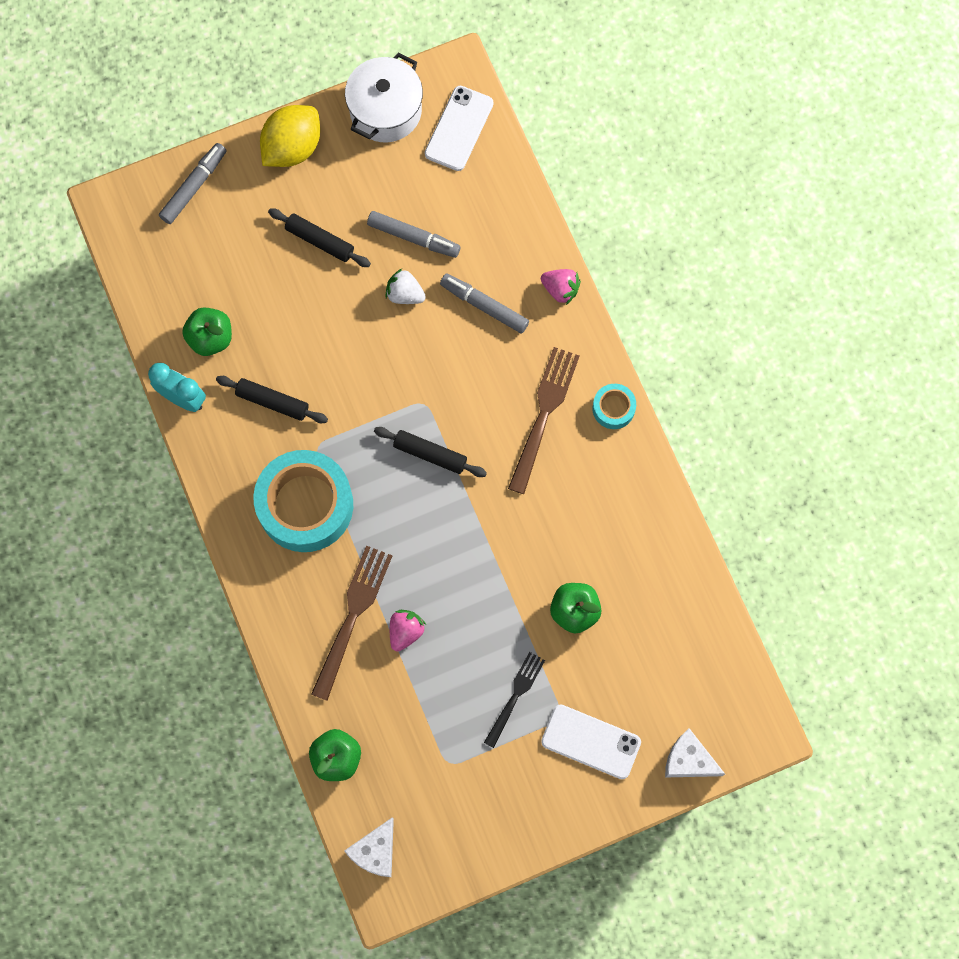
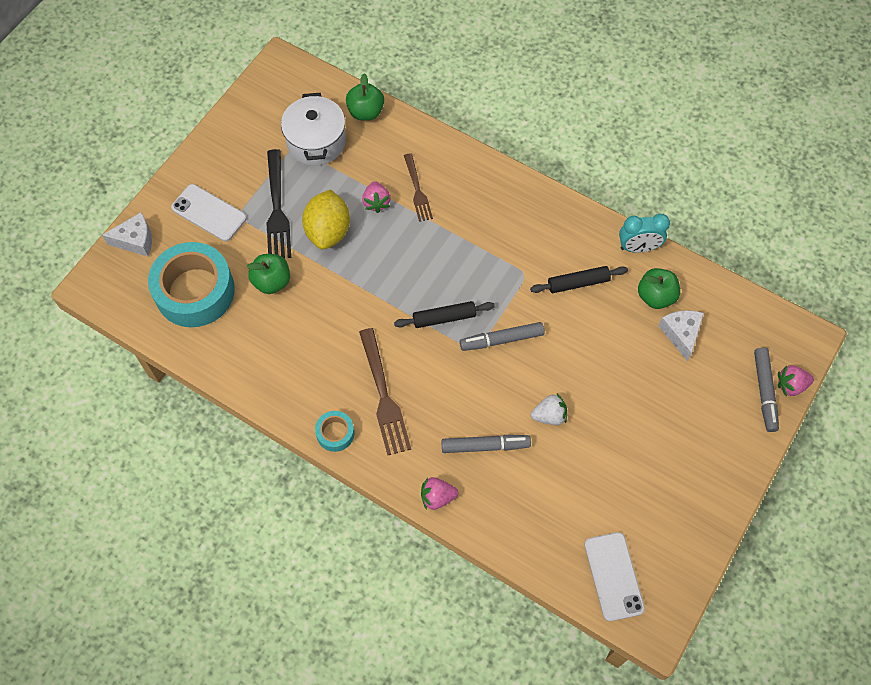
camera: 145 degrees right, 10 degrees down
turquoise tape [254,450,353,552] -> turquoise tape moved to [148,242,235,327]
yellow lemon [260,105,320,167] -> yellow lemon moved to [302,189,350,250]
black rolling pin [268,208,371,267] -> none
brown fork [311,546,392,701] -> brown fork [404,153,433,222], size x0.63
white cheese [344,817,394,877] -> white cheese moved to [659,310,704,361]
white pot [345,52,423,142] -> white pot moved to [281,93,346,166]
grey marker [367,211,461,258] -> grey marker moved to [460,322,544,351]
black fork [484,652,545,748] -> black fork [266,149,291,258], size x1.58
white phone [541,704,641,779] -> white phone turned 45 degrees clockwise [171,184,247,241]
none -> pink strawberry [778,365,814,397]

